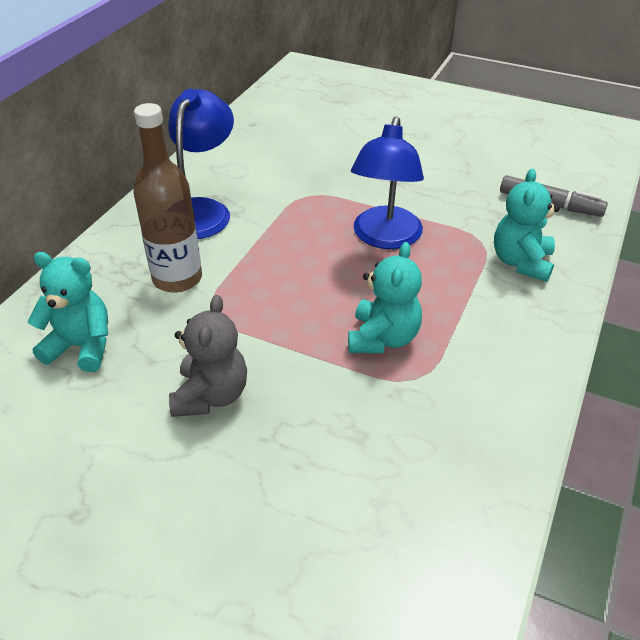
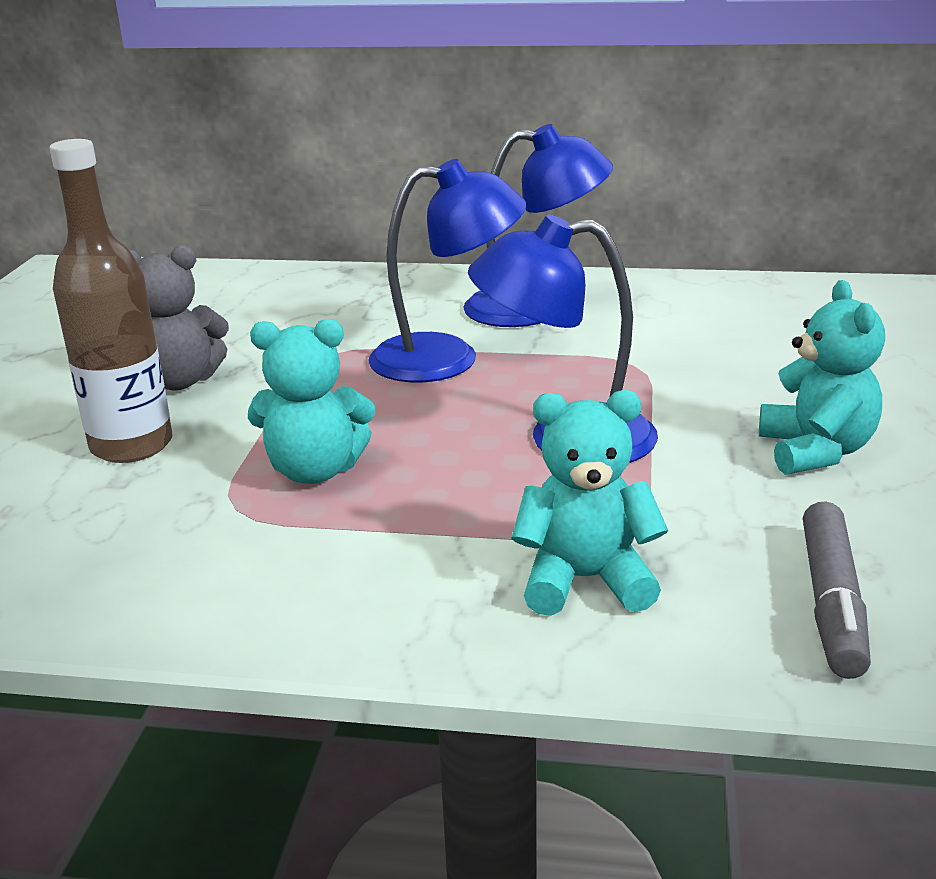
camera: 75 degrees right, 15 degrees down
turquoise teddy bear [28,252,108,372] -> turquoise teddy bear moved to [759,280,885,475]
brown bottle [133,103,202,293] -> brown bottle moved to [50,139,173,463]
none -> blue lamp [368,159,527,382]

